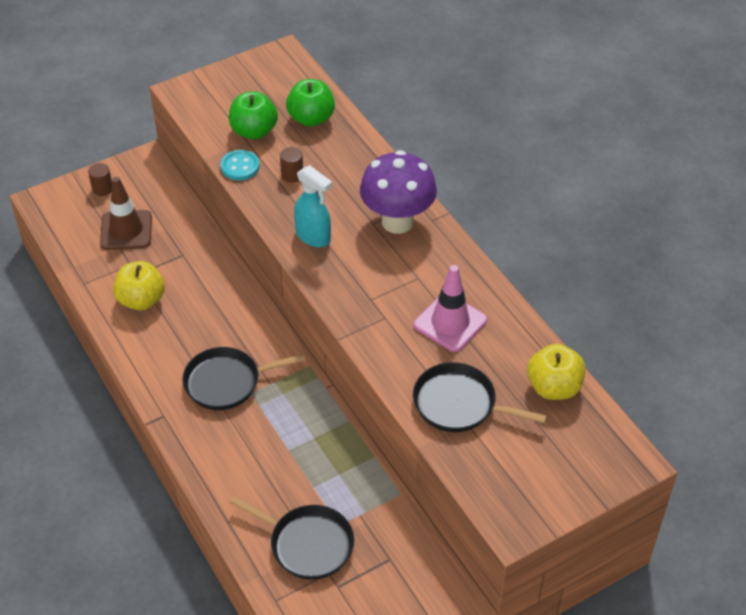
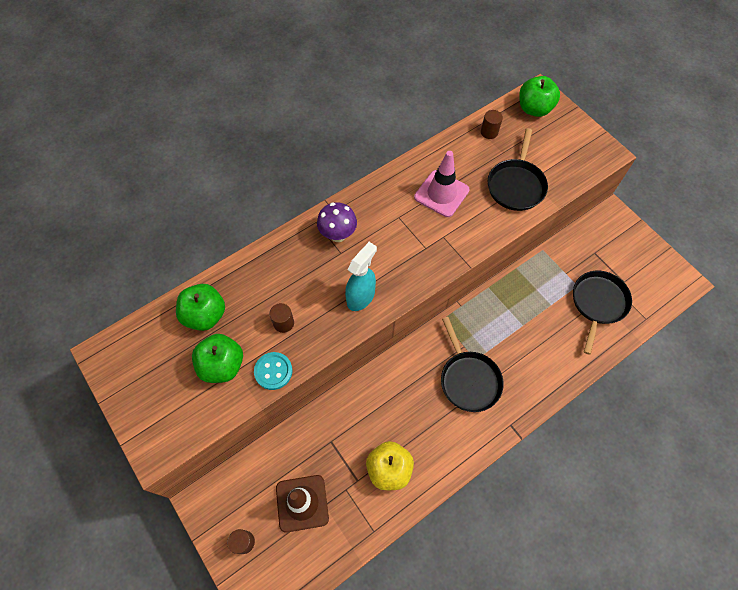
camera: 95 degrees left, 15 degrees up
purple mushroom [360,150,437,234] -> purple mushroom [317,202,357,242], size x0.61
yellow apple [527,344,585,400] -> brown cylinder [481,110,503,139]
none -> green apple [519,76,560,117]

